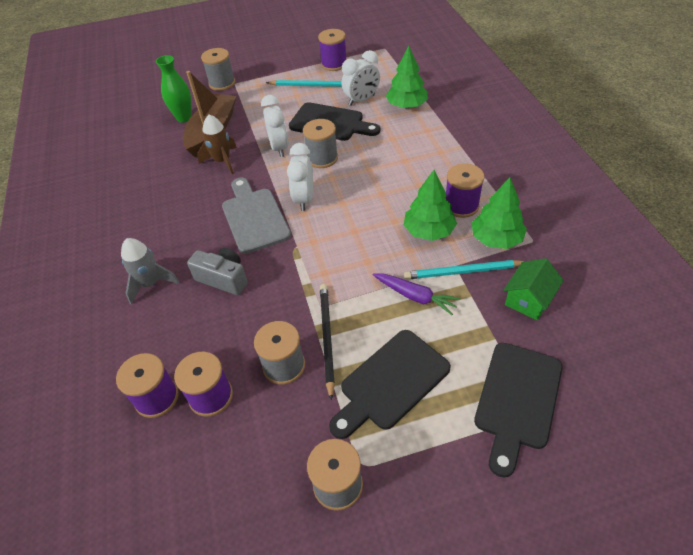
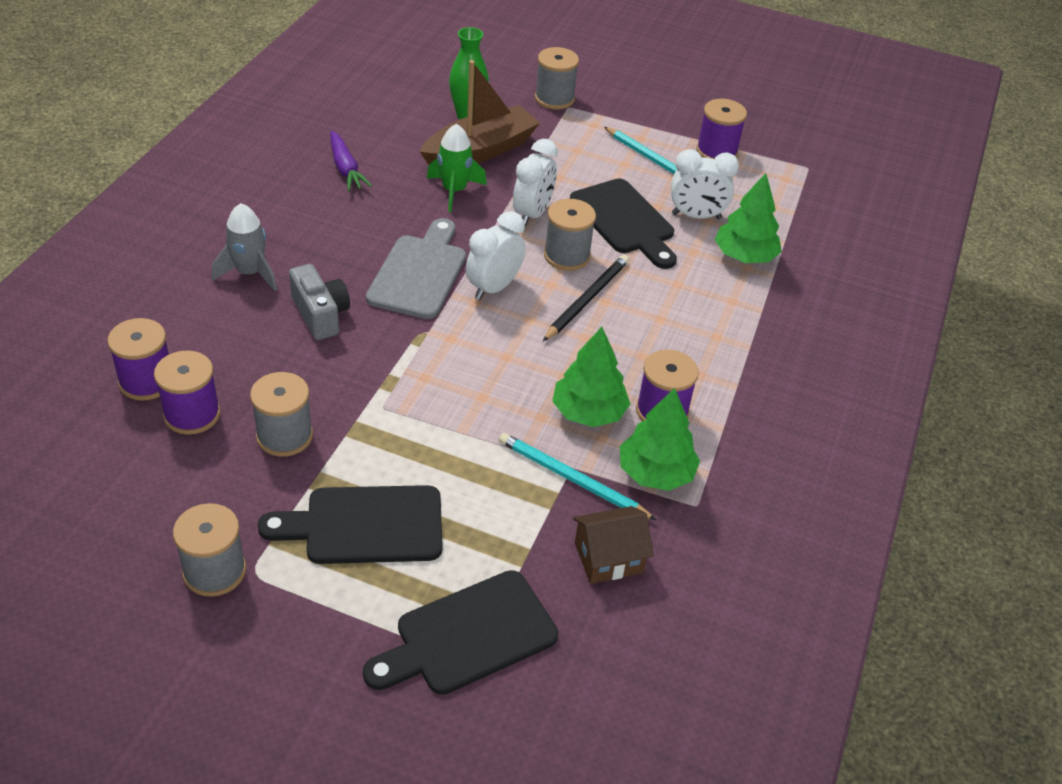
camera: 30 degrees right, 5 degrees down
brown rocket [197,115,237,174] -> green rocket [427,124,487,212]
black pencil [320,284,335,401] -> black pencil moved to [543,255,629,341]
purple carrot [373,273,461,315] -> purple carrot moved to [330,131,372,191]
green house [504,258,564,320] -> brown house [573,506,654,584]

